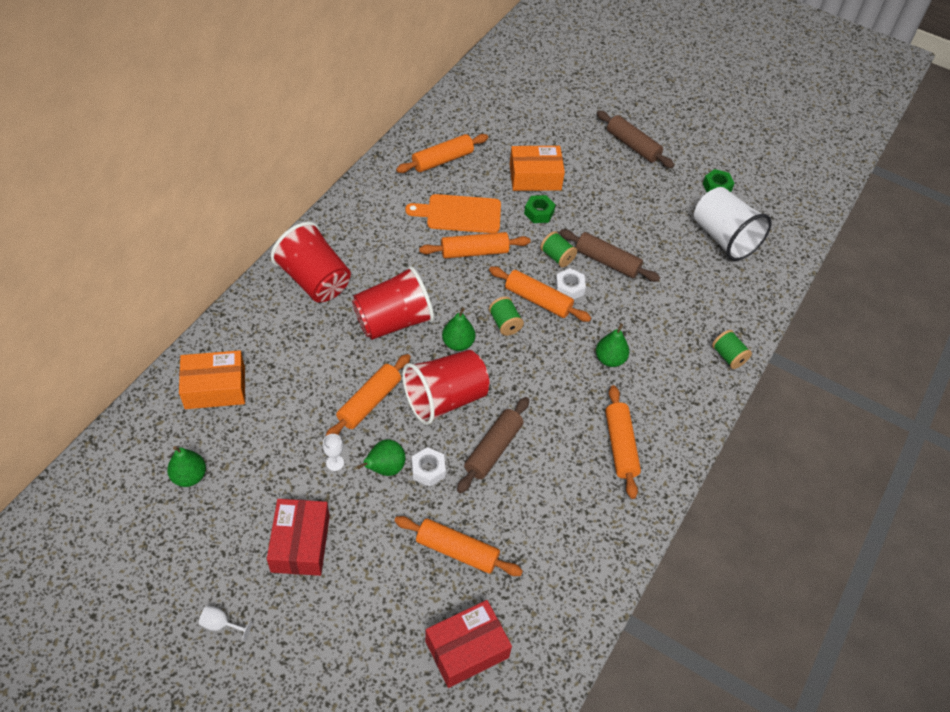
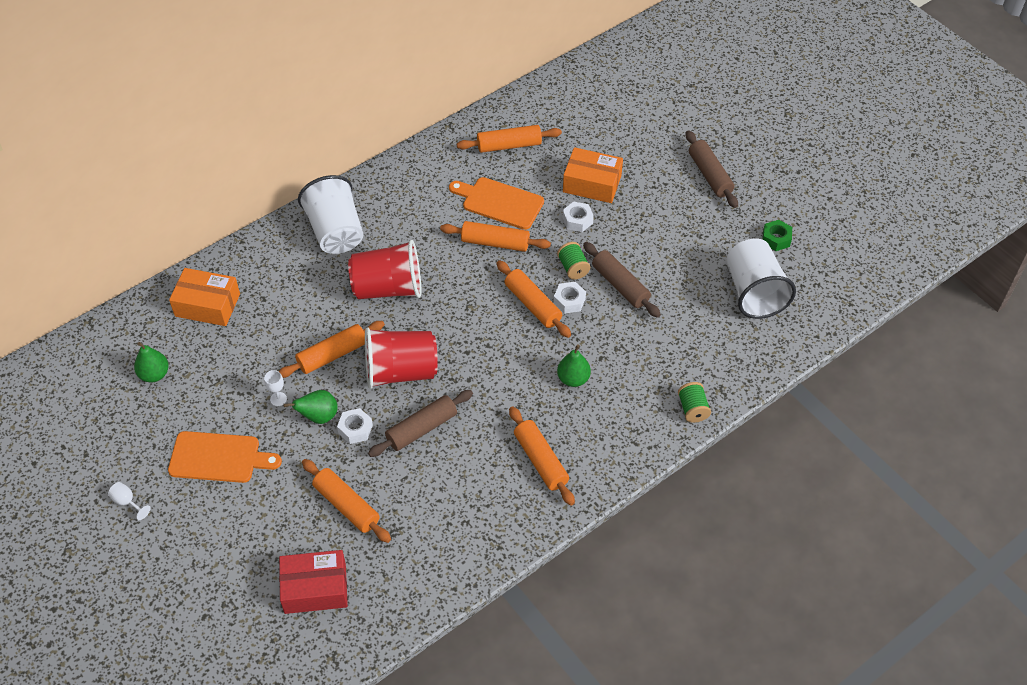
camera: 25 degrees right, 0 degrees up
red box [267,499,330,576] -> orange cutting board [168,431,282,483]
red cup [271,222,351,303] -> white cup [298,175,363,254]
green pear [442,307,475,351] -> none
green spool [489,296,524,336] -> none
green nut [524,195,556,223] -> white nut [562,201,594,232]
orange rolling pin [605,385,641,499] -> orange rolling pin turned 45 degrees counterclockwise [509,406,575,506]

